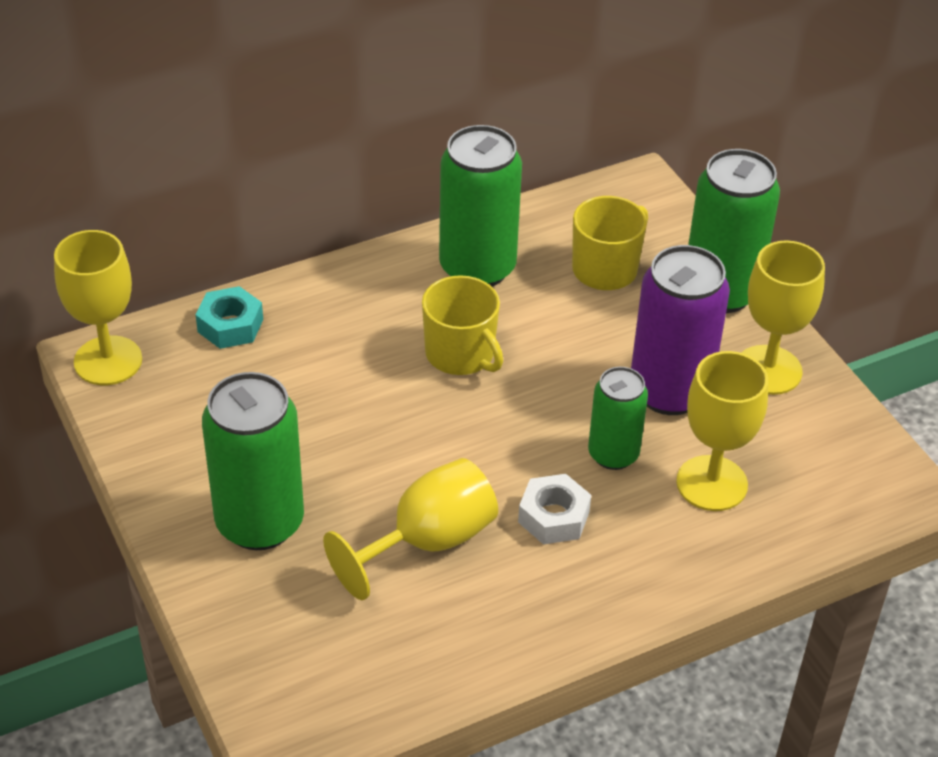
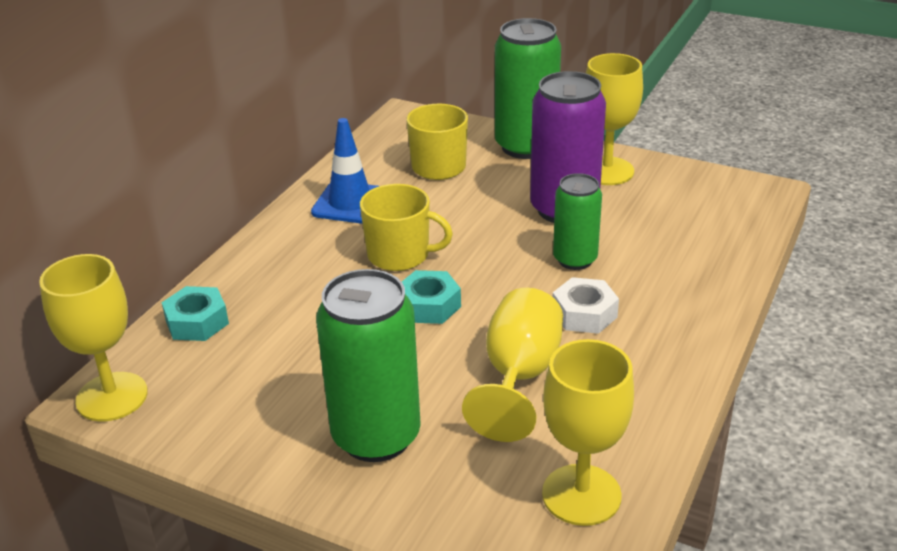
camera: 35 degrees left, 10 degrees down
green can [439,125,522,287] -> blue traffic cone [311,118,379,224]
yellow goblet [676,351,768,511] -> yellow goblet moved to [542,339,634,526]
none -> turquoise nut [402,270,461,324]

